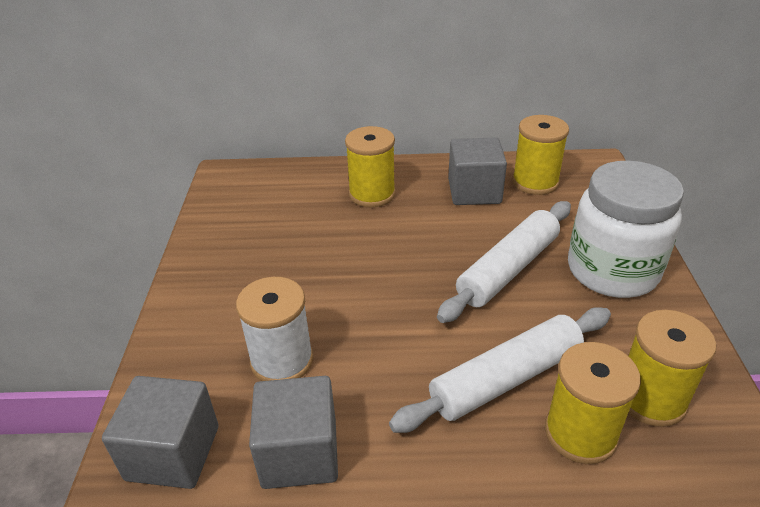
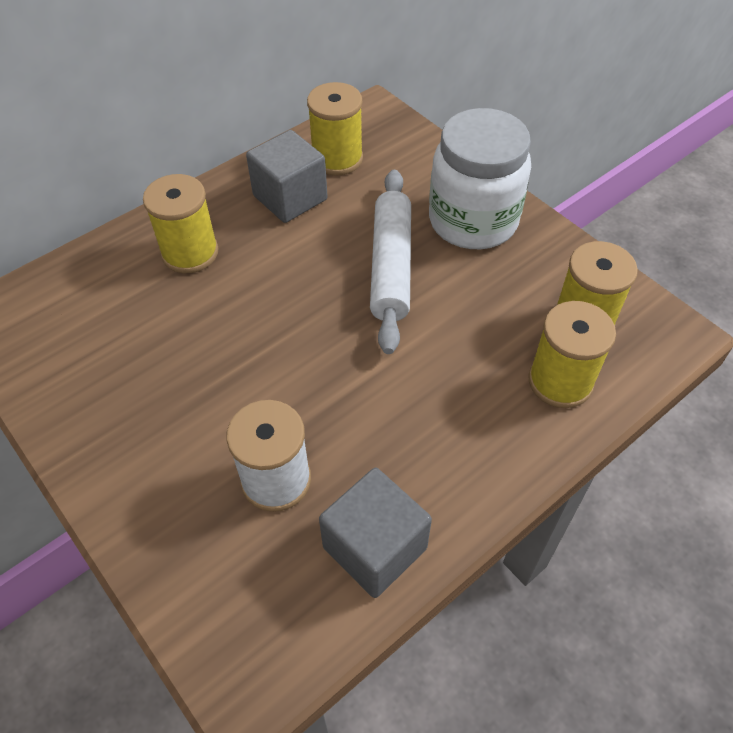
camera: 40 degrees left, 15 degrees up
grey cube [102,376,219,489] -> none
white rolling pin [389,307,611,433] -> none

